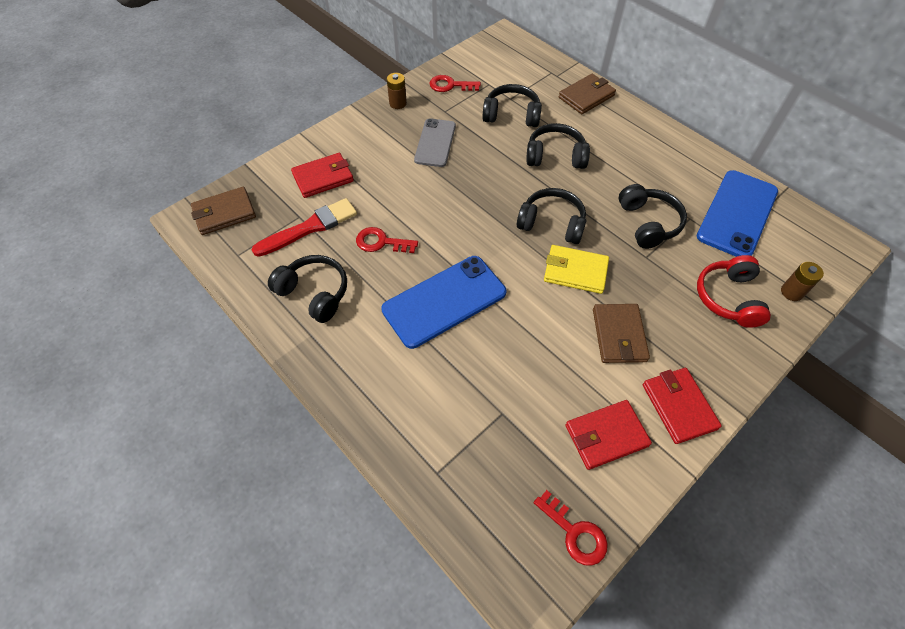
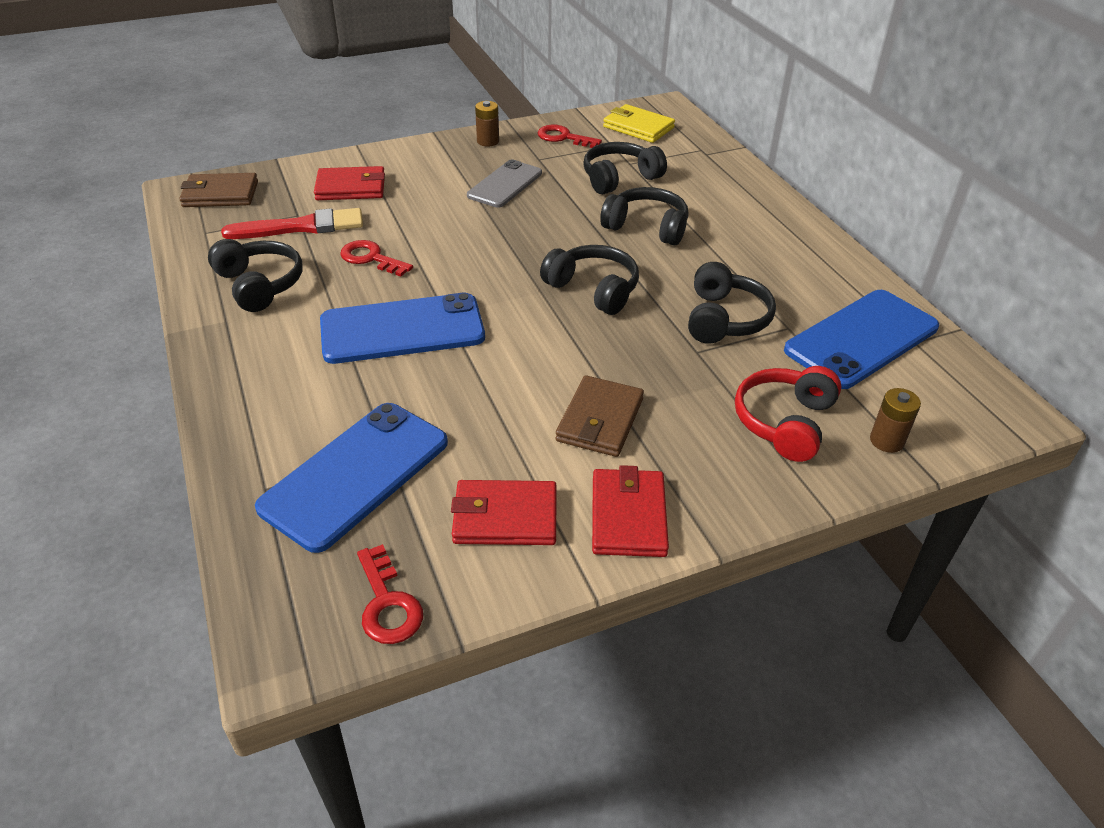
camera: 20 degrees right, 15 degrees down
black headphones [483,84,542,127] -> black headphones turned 60 degrees counterclockwise [583,142,667,194]
yellow wallet [544,245,609,294] -> yellow wallet moved to [603,104,675,143]
brown wallet [559,74,616,114] -> none
none -> blue phone [255,403,448,553]

